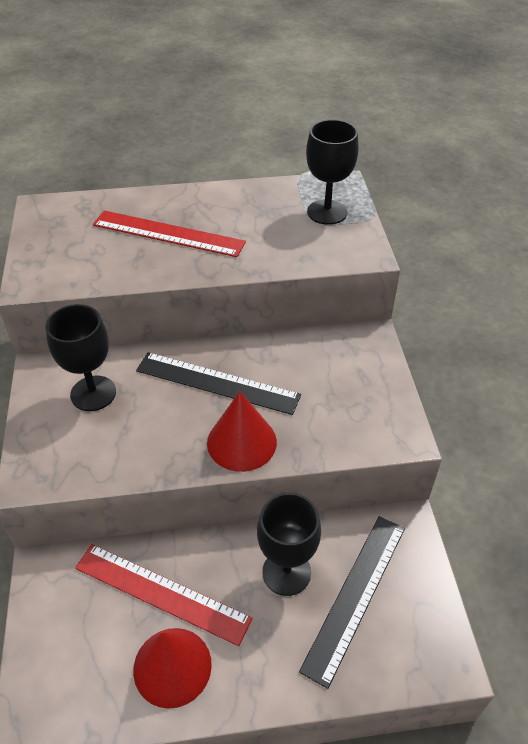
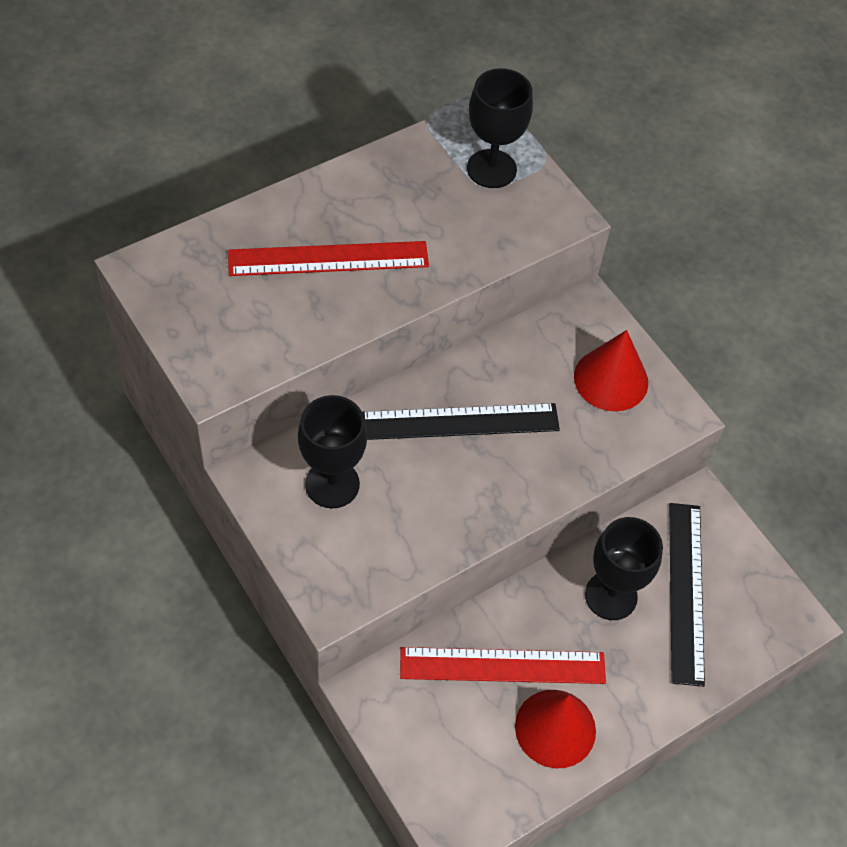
camera: 30 degrees left, 10 degrees up
red cone [207,391,277,472] -> red cone moved to [574,330,648,411]

